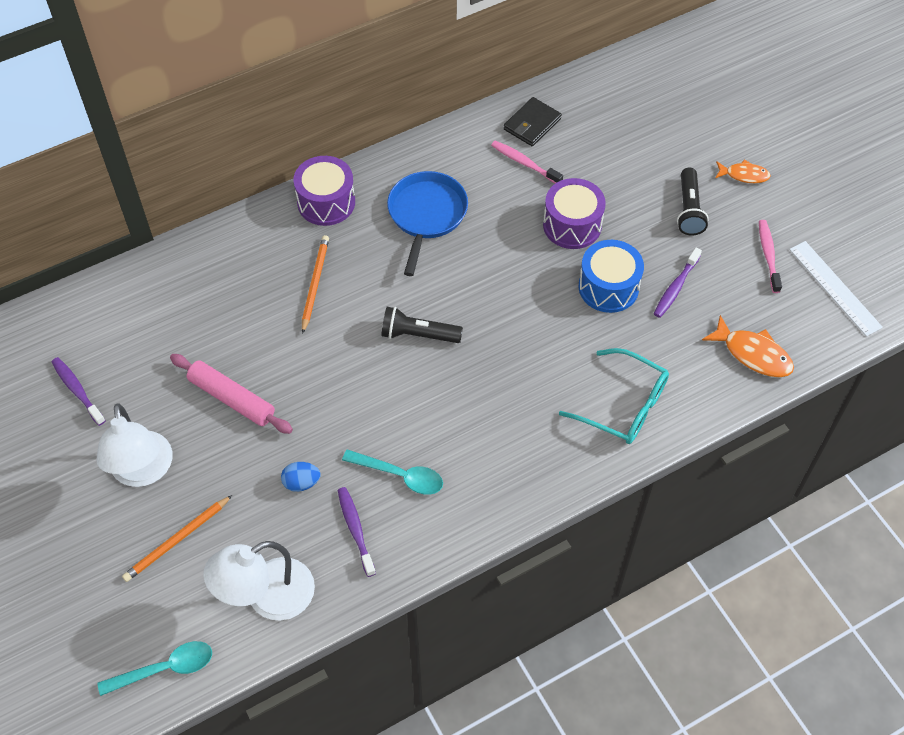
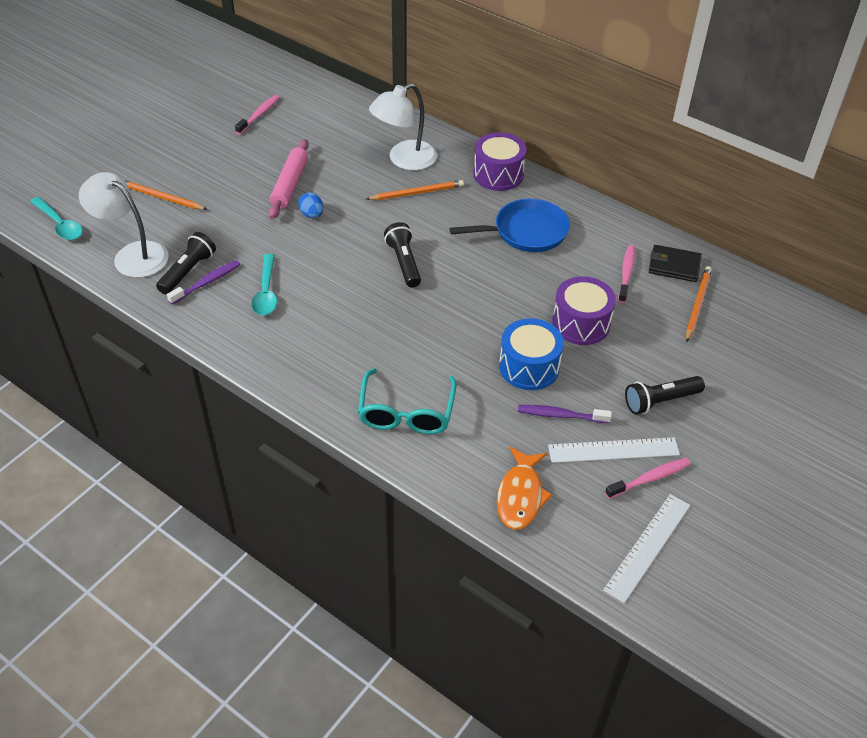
camera: 65 degrees right, 10 degrees down
purple toothbrush [52,357,106,426] -> pink toothbrush [235,95,280,135]
white lamp [96,403,172,487] -> white lamp moved to [369,83,437,170]
blue egg [281,462,320,492] -> blue egg moved to [298,193,324,218]
orange fish [715,160,771,183] -> none
none -> black flashlight [156,232,216,294]
none -> white ruler [548,437,680,463]
none -> orange pencil [686,266,712,342]

